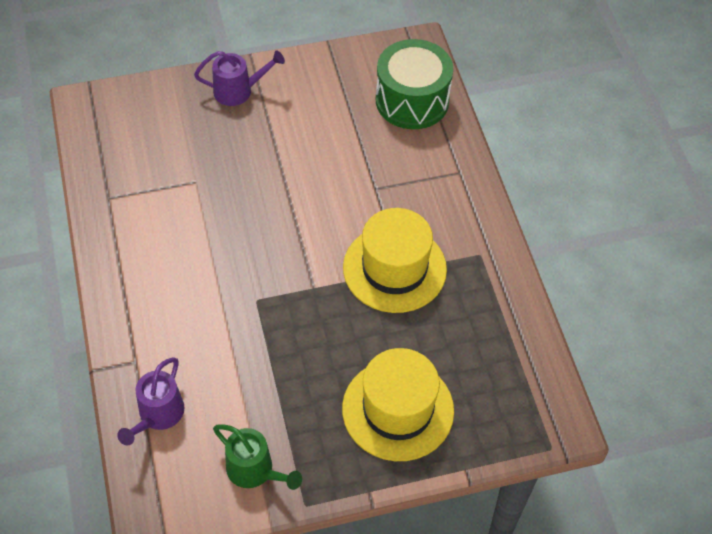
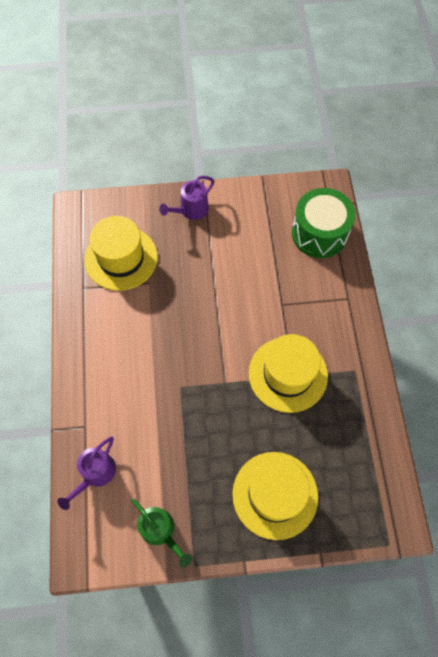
camera: 10 degrees right, 10 degrees up
purple watering can [194,50,285,106] -> purple watering can turned 135 degrees clockwise [159,176,214,220]
none -> yellow hat [84,216,158,291]

